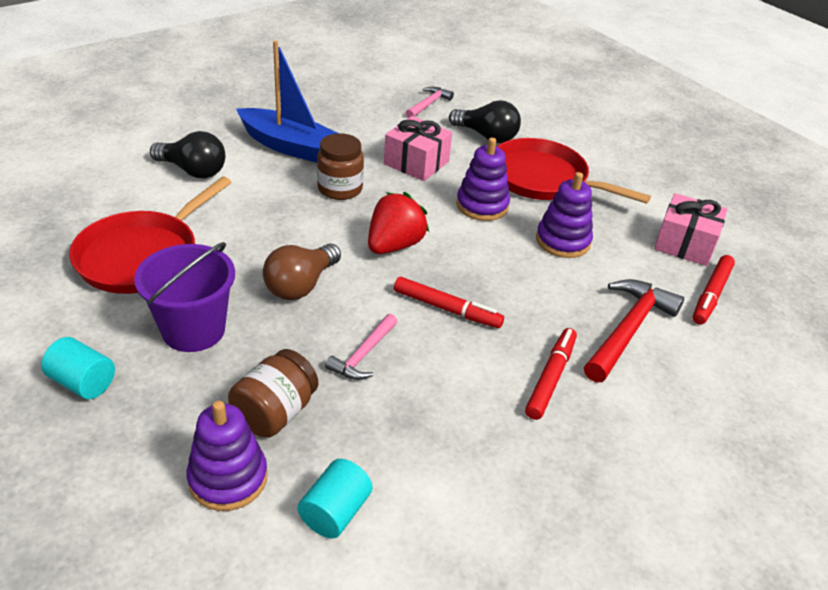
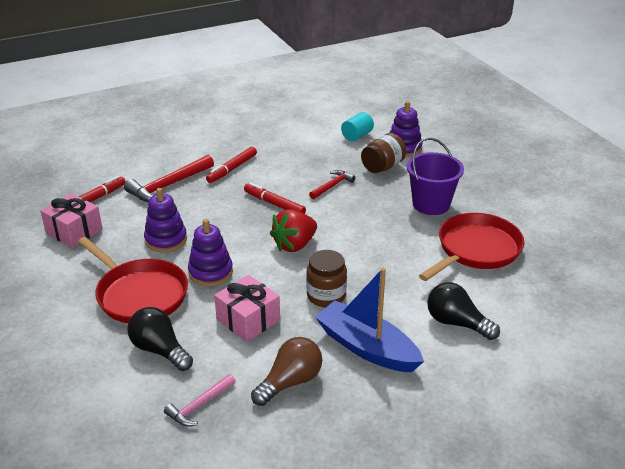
camera: 165 degrees left, 5 degrees down
turquoise cylinder [41,337,115,399] -> none
brown light bulb [263,243,341,300] -> brown light bulb moved to [251,337,322,406]
pink hammer [325,314,398,380] -> red hammer [309,170,356,199]

